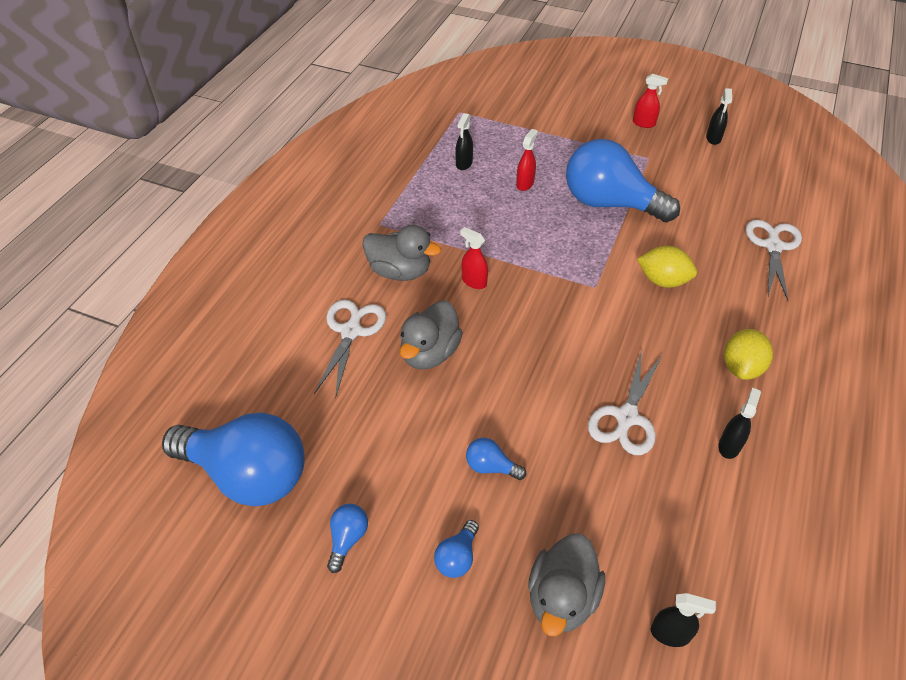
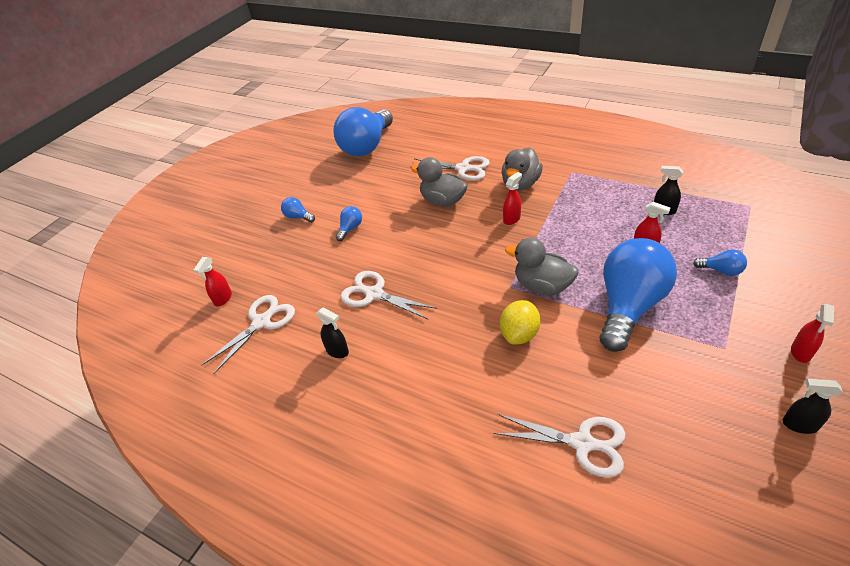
camera: 100 degrees right, 5 degrees down
blue light bulb [327,504,368,573] -> blue light bulb moved to [693,250,747,276]
grey duck [528,534,605,636] -> grey duck moved to [505,238,578,295]
black spray bottle [650,593,716,647] -> red spray bottle [194,257,232,306]
yellow lemon [724,329,773,380] -> none
none -> white scissors [201,295,295,374]

